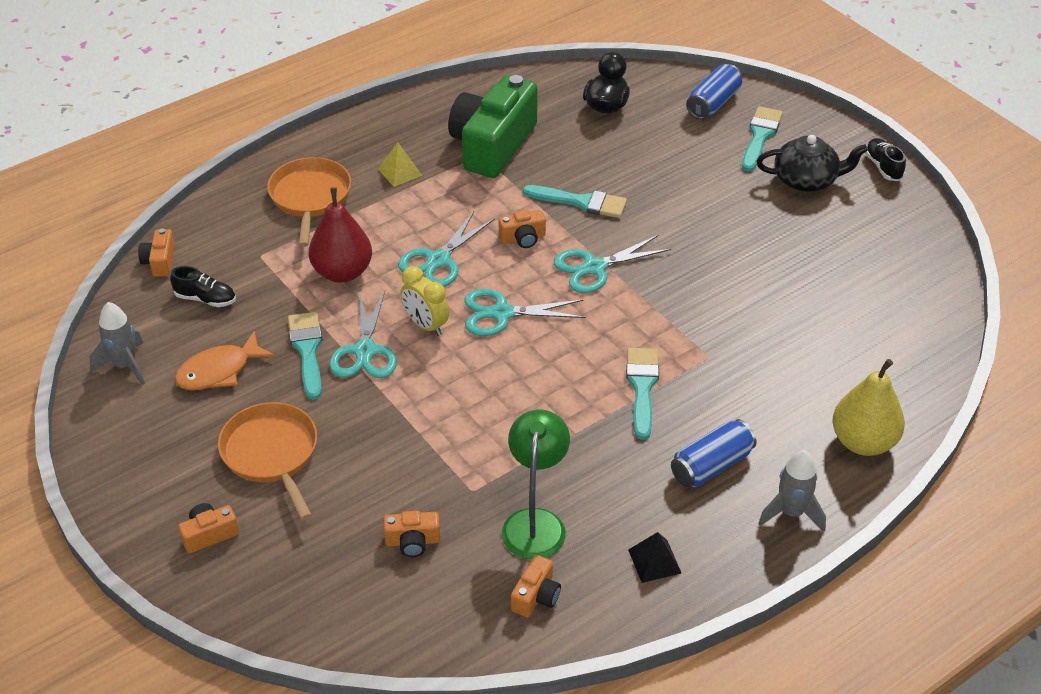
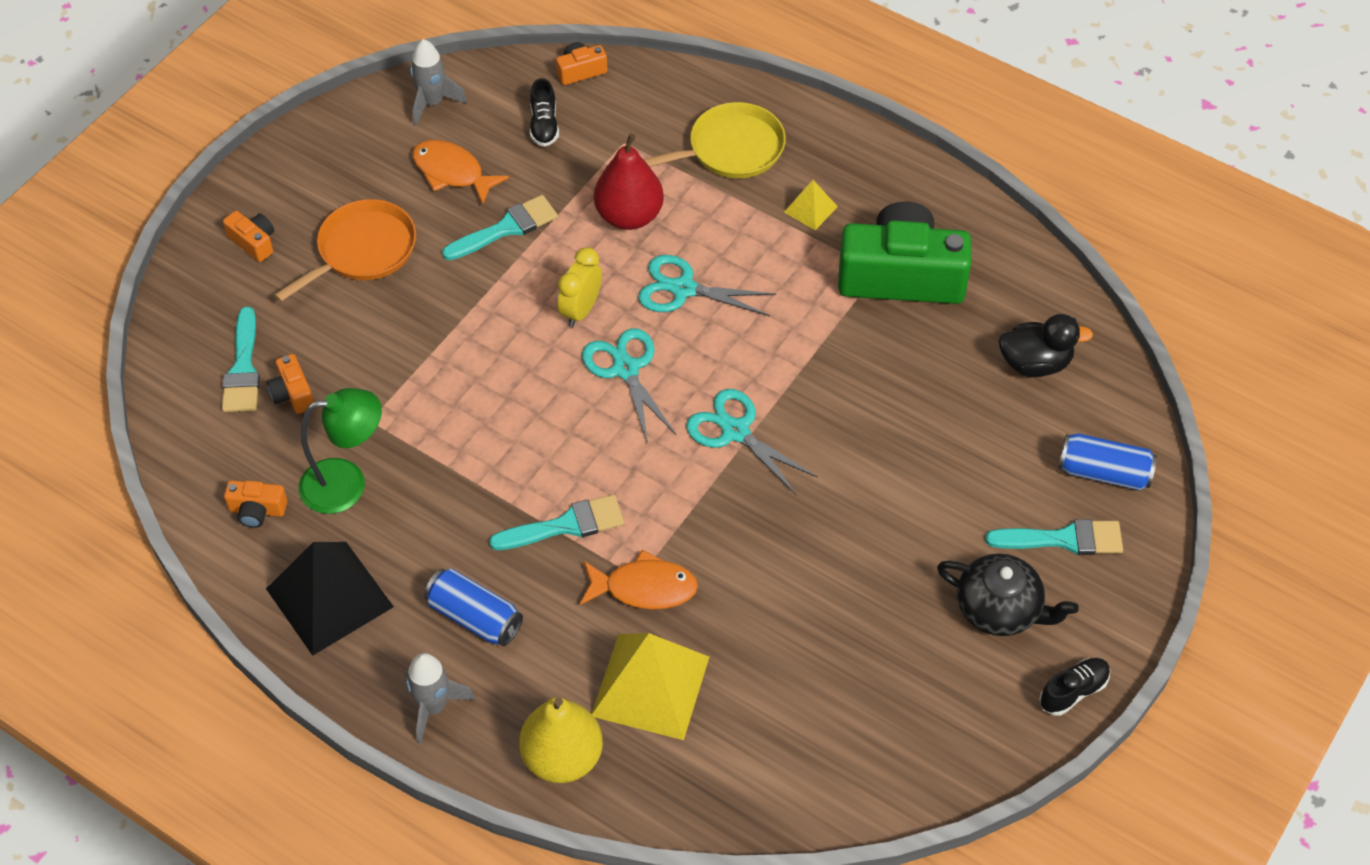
camera: 70 degrees right, 10 degrees up
orange pan [267,157,351,247] -> yellow pan [643,102,786,178]
turquoise scissors [329,291,397,378] -> none
orange camera [499,209,546,248] -> none
turquoise brush [523,185,627,218] -> turquoise brush moved to [222,307,260,412]
black pyramid [628,532,681,583] -> black pyramid [266,542,394,656], size x2.11
black teapot [756,135,868,192] -> black teapot turned 45 degrees counterclockwise [937,553,1079,636]
none -> orange fish [580,550,698,609]
none -> yellow pyramid [591,633,709,740]

